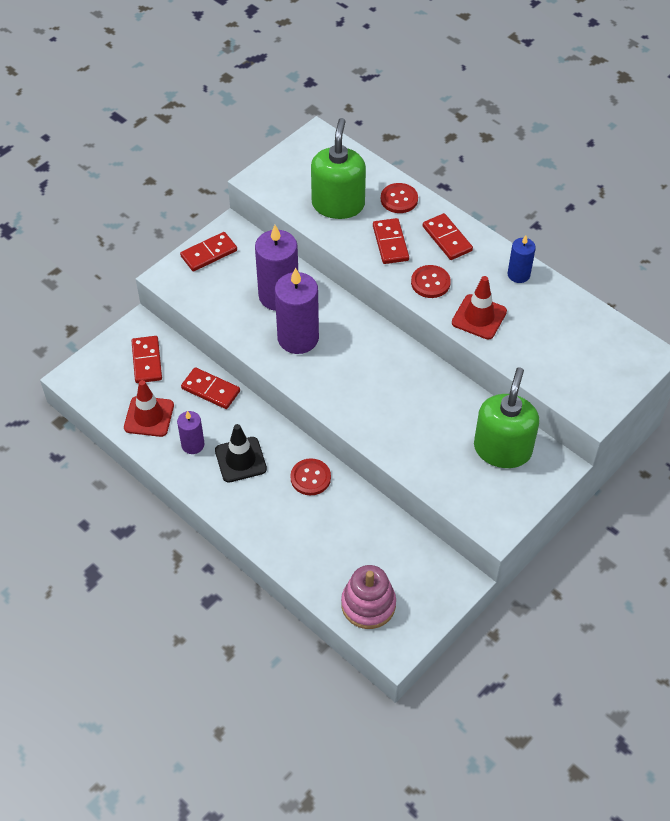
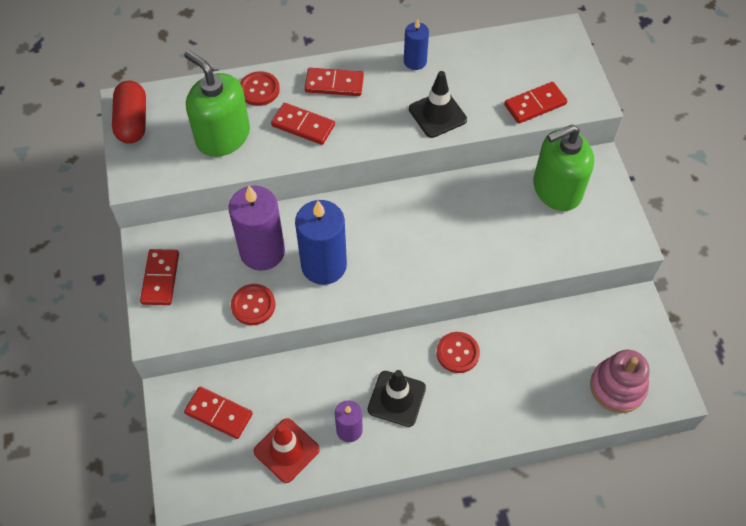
camera: 55 degrees left, 5 degrees up
red domino [181,367,240,409] -> red domino moved to [504,82,567,124]
purple candle [275,268,319,354] -> blue candle [295,200,347,285]
red button [411,265,451,298] -> red button moved to [231,284,275,325]
red traffic cone [452,276,507,339] -> black traffic cone [409,71,467,138]
green soap dispenser [474,367,539,468] -> green soap dispenser turned 75 degrees counterclockwise [533,124,594,211]
none -> red capsule [112,81,146,144]

